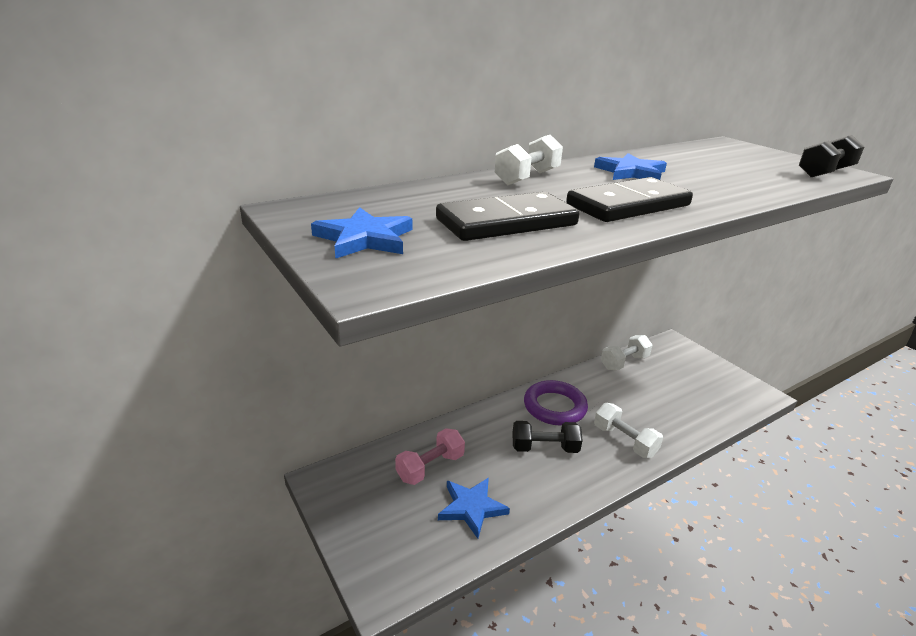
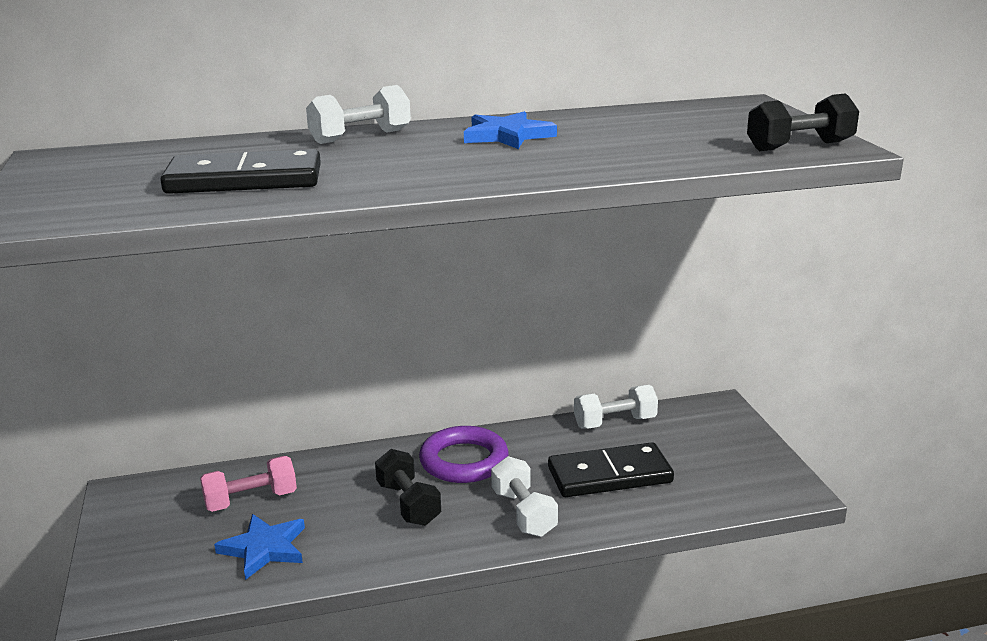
camera: 20 degrees right, 5 degrees down
blue star [311,207,412,259] -> none
black dumbbell [512,421,583,453] -> black dumbbell turned 45 degrees clockwise [375,449,441,526]
black domino [566,177,693,222] -> black domino moved to [548,442,674,497]

